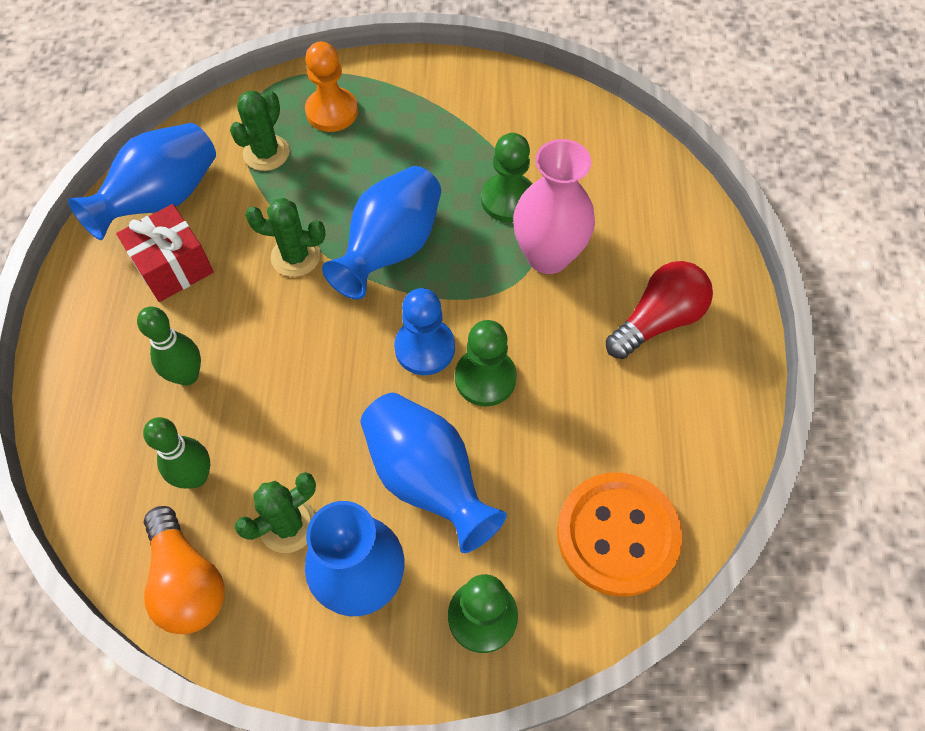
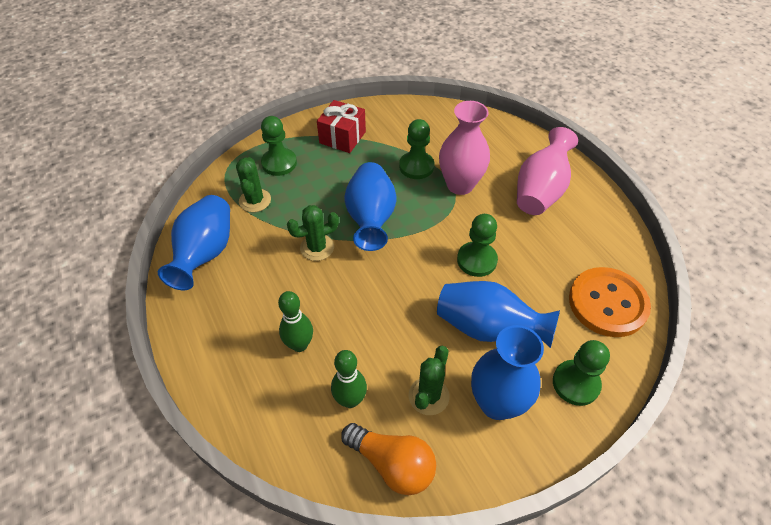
camera: 30 degrees left, 10 degrees down
red gift [116,204,214,302] -> red gift moved to [317,100,366,153]
orange pawn [305,42,358,132] -> green pawn [261,116,297,176]
blue pawn [394,288,455,375] -> none
red light bulb [606,261,713,359] -> pink vase [517,127,578,215]

